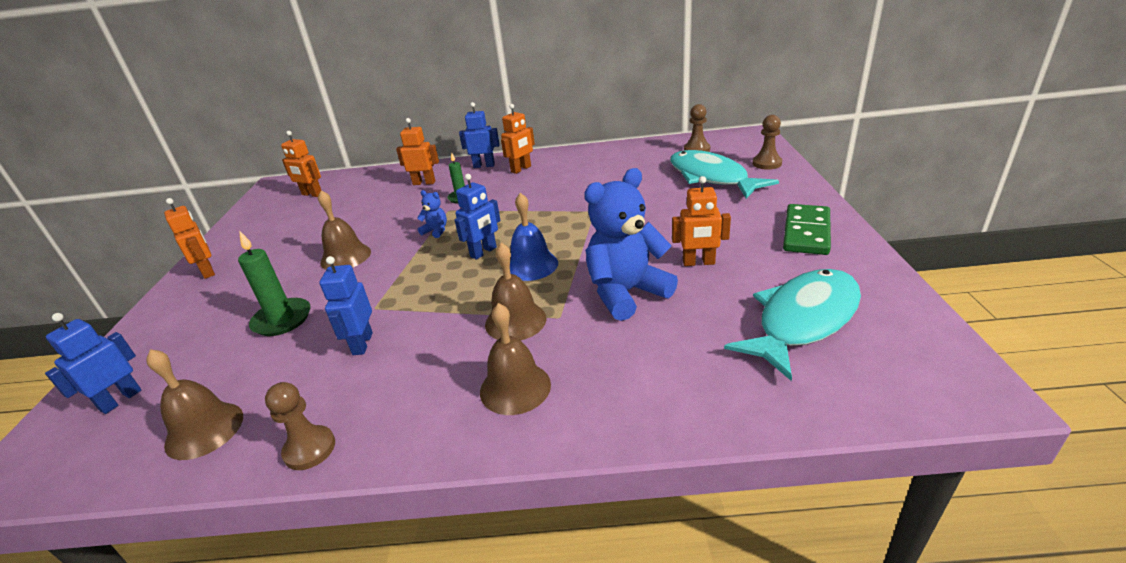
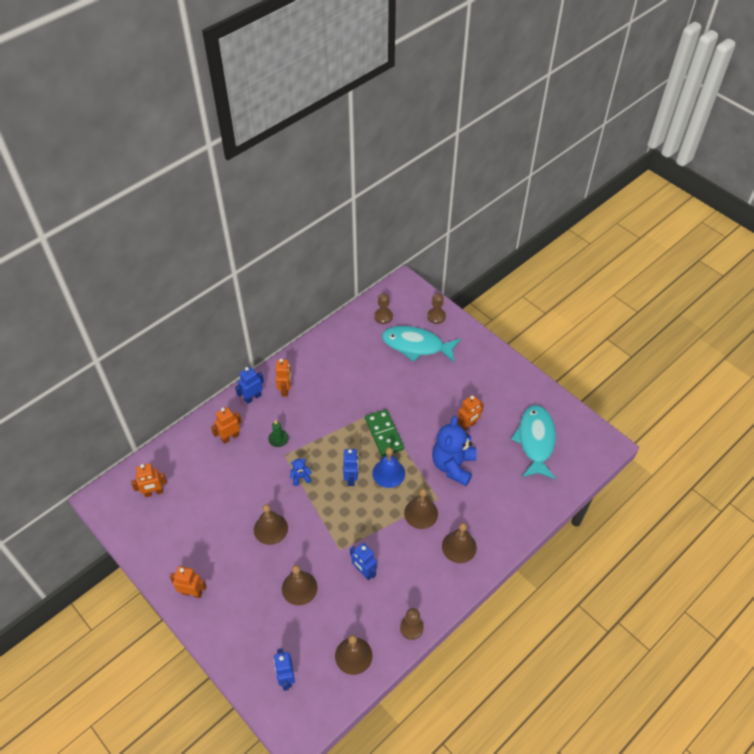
camera: 45 degrees left, 20 degrees up
green candle [238,230,310,336] -> brown bell [282,565,318,605]
green domino [783,204,831,255] -> green domino moved to [365,409,404,457]

